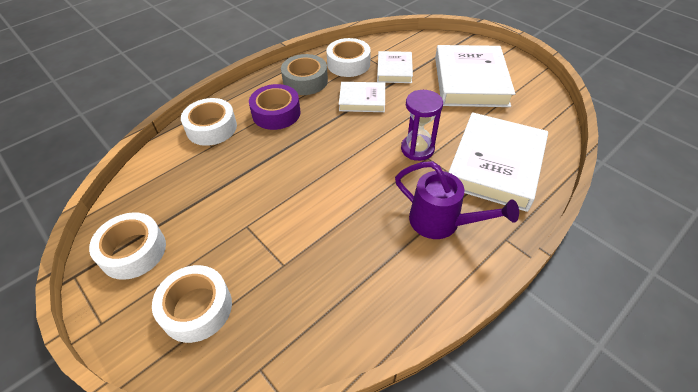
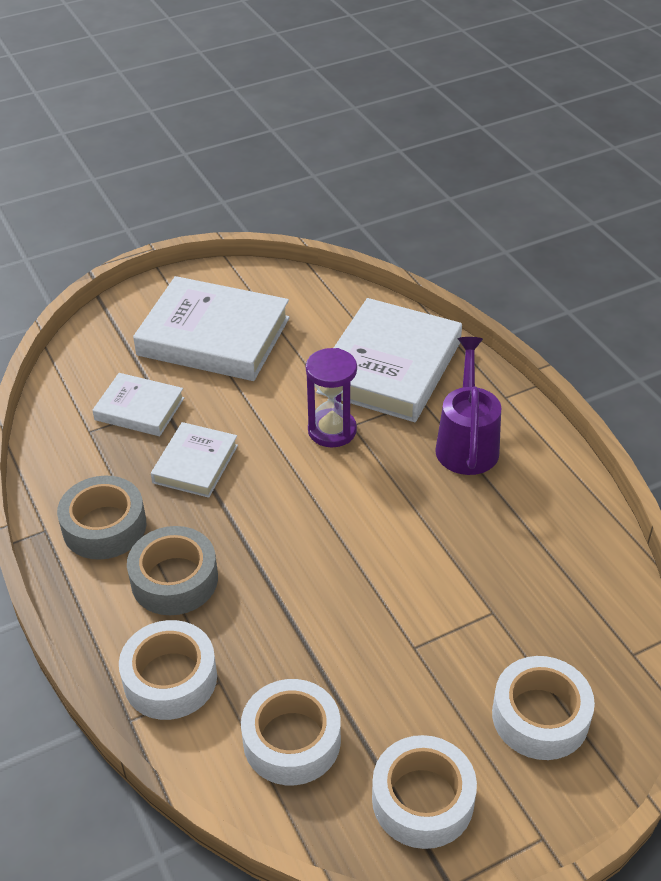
camera: 75 degrees left, 5 degrees down
purple tape [249,84,301,130] -> grey tape [127,526,218,615]
white tape [326,38,371,77] -> white tape moved to [241,679,341,785]
purple watering can [395,161,519,239] -> purple watering can turned 45 degrees counterclockwise [435,337,501,475]
white book [448,112,548,212] -> white book turned 75 degrees clockwise [316,298,462,422]

